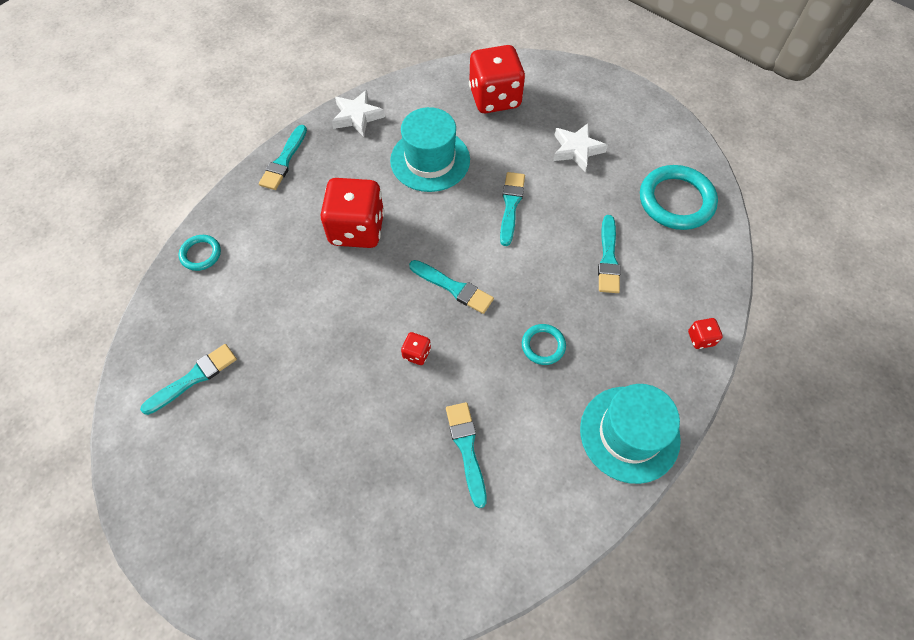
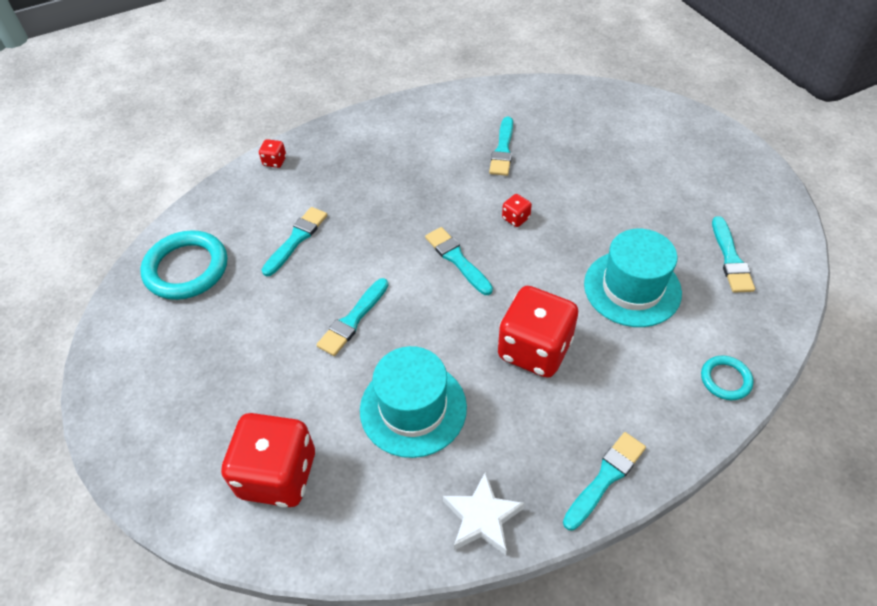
camera: 155 degrees left, 10 degrees down
turquoise brush [140,344,237,415] -> turquoise brush turned 75 degrees counterclockwise [712,216,755,293]
turquoise ring [522,324,566,365] -> none
white star [553,123,608,171] -> none
turquoise hat [580,384,681,484] -> turquoise hat moved to [584,228,682,327]

